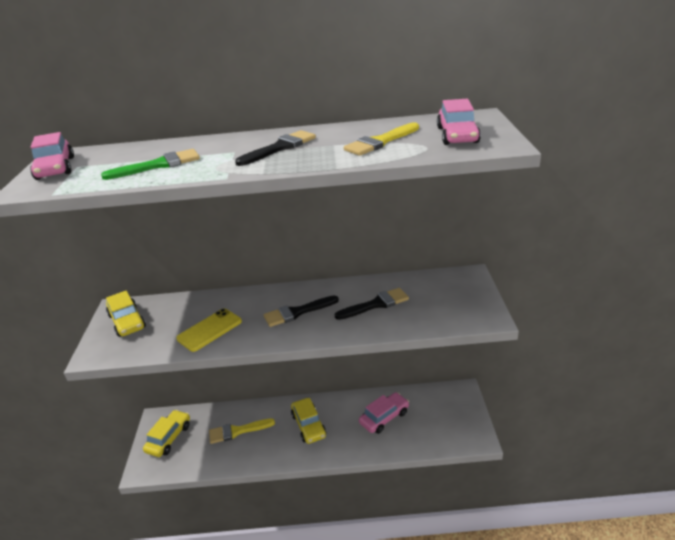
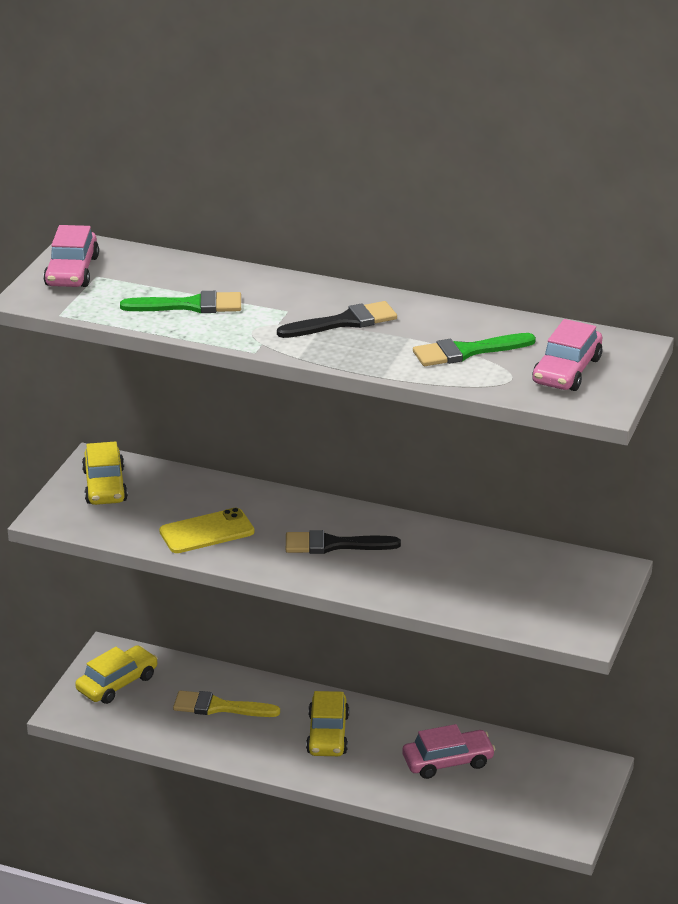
camera: 20 degrees right, 0 degrees up
black brush [335,288,409,320] -> none
yellow brush [344,122,419,156] -> green brush [413,333,536,366]

